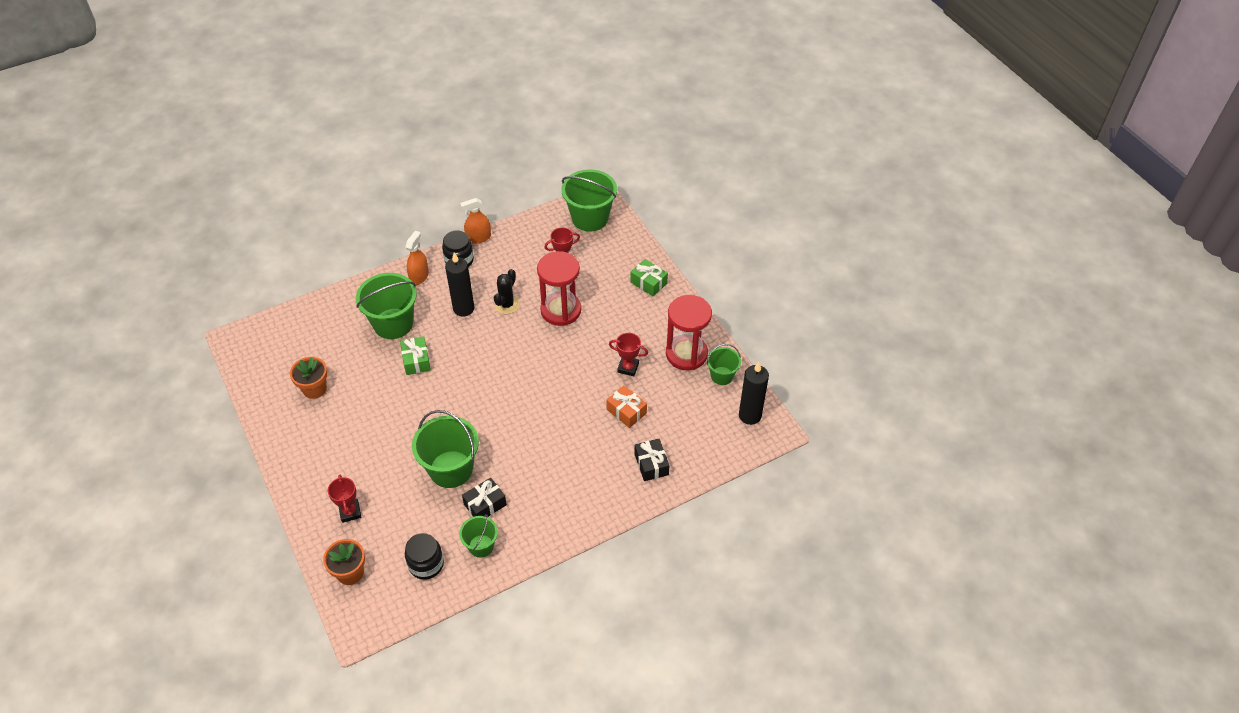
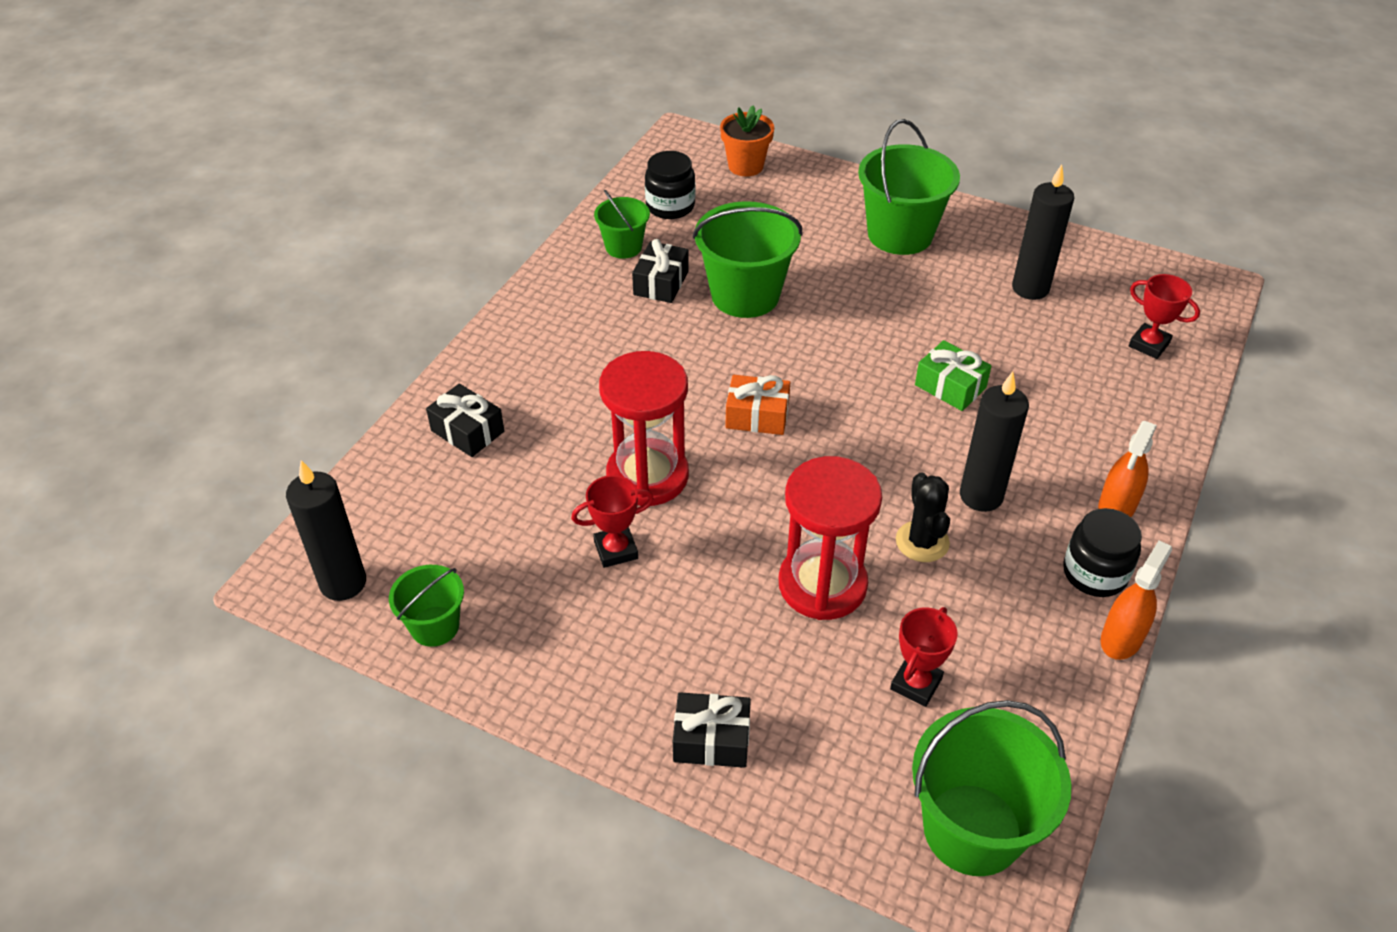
camera: 145 degrees right, 5 degrees down
orange flower pot [290,357,327,399] -> black candle [1012,164,1074,300]
red trophy [328,475,361,523] -> red trophy moved to [1129,274,1200,359]
green bucket [356,273,417,339] -> green bucket moved to [858,119,960,255]
orange spray bottle [405,231,429,285] -> orange spray bottle turned 45 degrees clockwise [1098,421,1157,517]
orange gift [606,385,647,428] -> orange gift moved to [725,375,790,435]
green gift [630,259,668,296] -> black gift [673,692,751,768]
red hourglass [666,295,712,370] -> red hourglass moved to [599,351,689,506]

